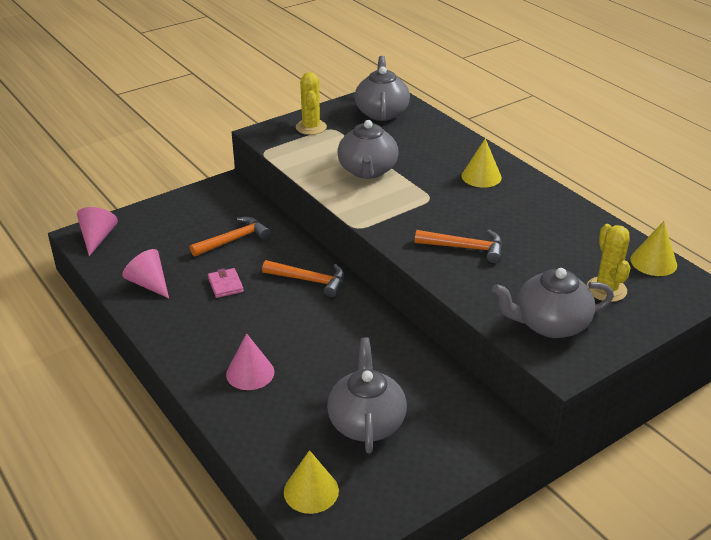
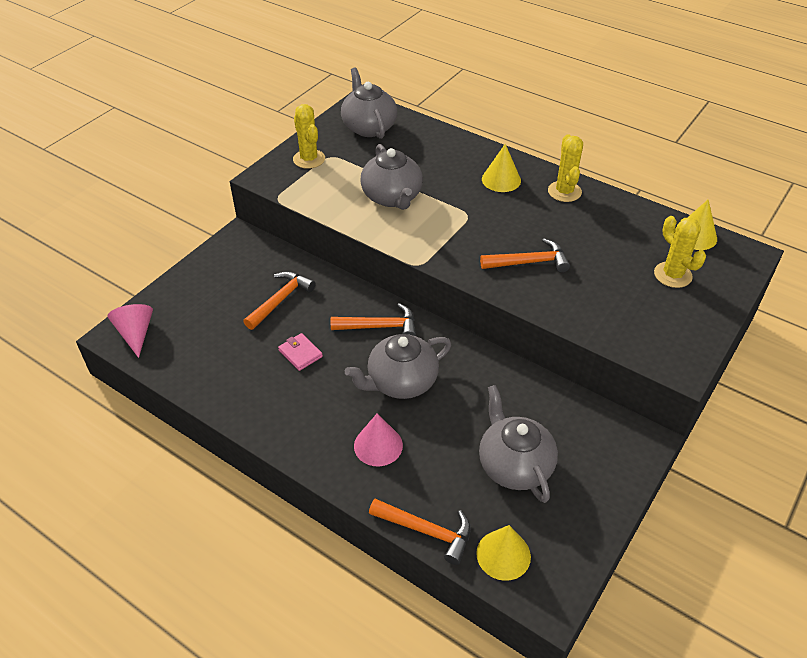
camera: 20 degrees left, 10 degrees up
pink cone [122,249,169,298] -> none
grey teapot [492,268,614,338] -> grey teapot moved to [345,334,451,399]
none -> orange hammer [369,499,471,565]
none -> yellow cactus [548,134,583,202]

